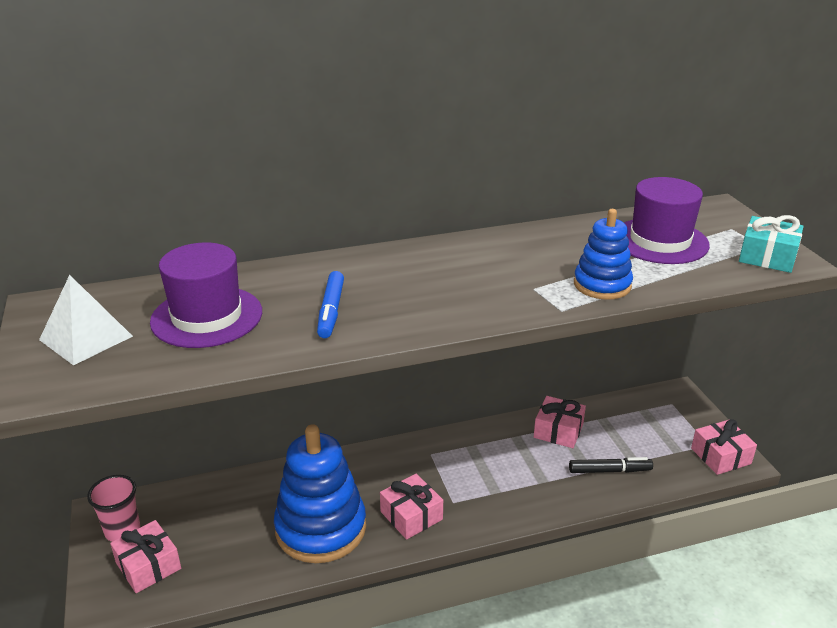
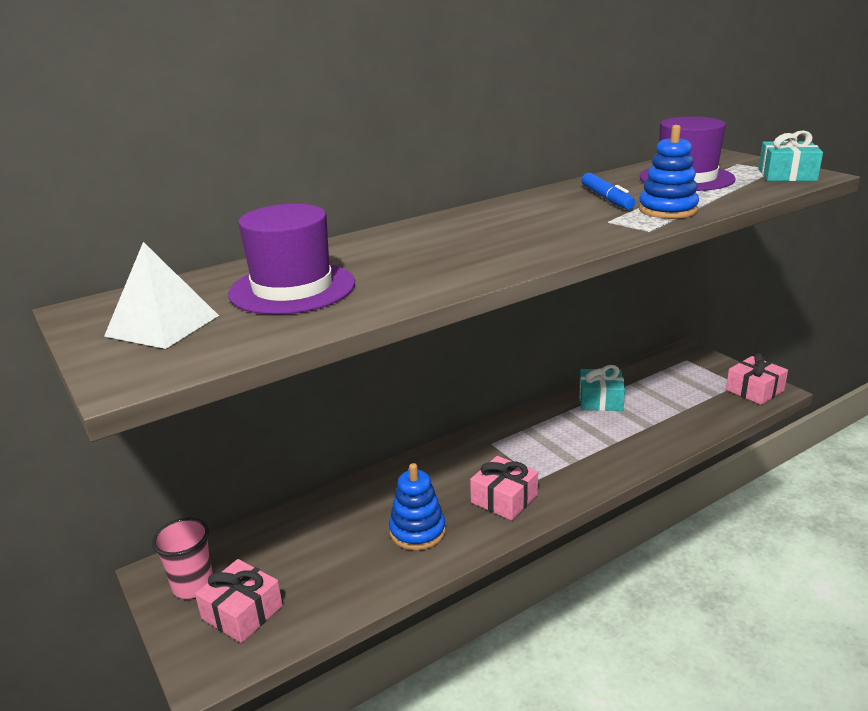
camera: 15 degrees left, 5 degrees down
blue stacking toy [274,424,366,563] -> blue stacking toy [389,463,446,550], size x0.56
blue marker [317,271,344,338] -> blue marker moved to [581,173,635,210]
pink gift [534,396,586,448] -> turquoise gift [579,365,625,411]
black marker [569,457,653,473] -> none

